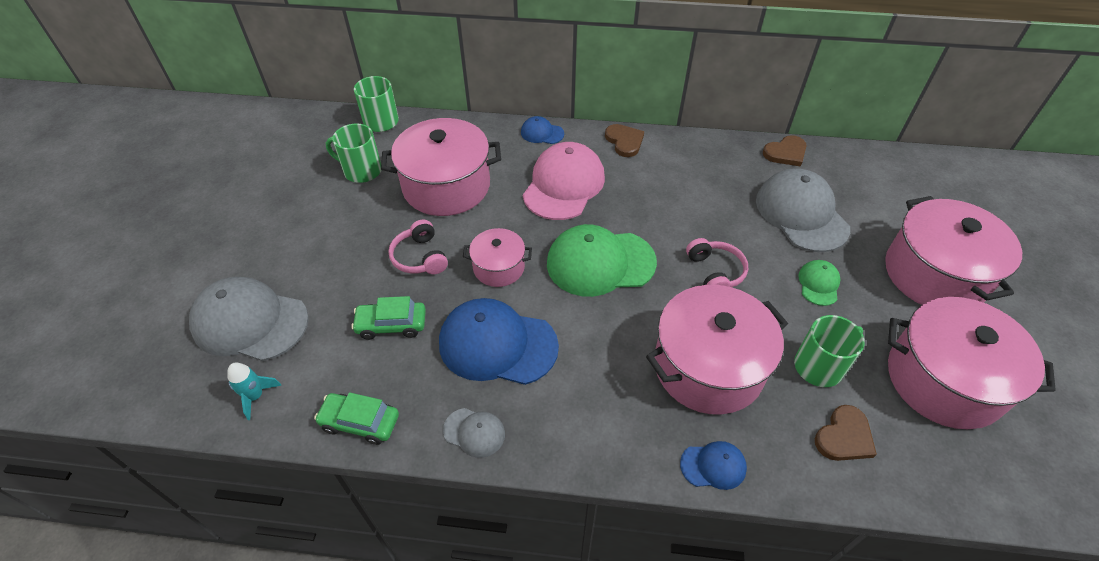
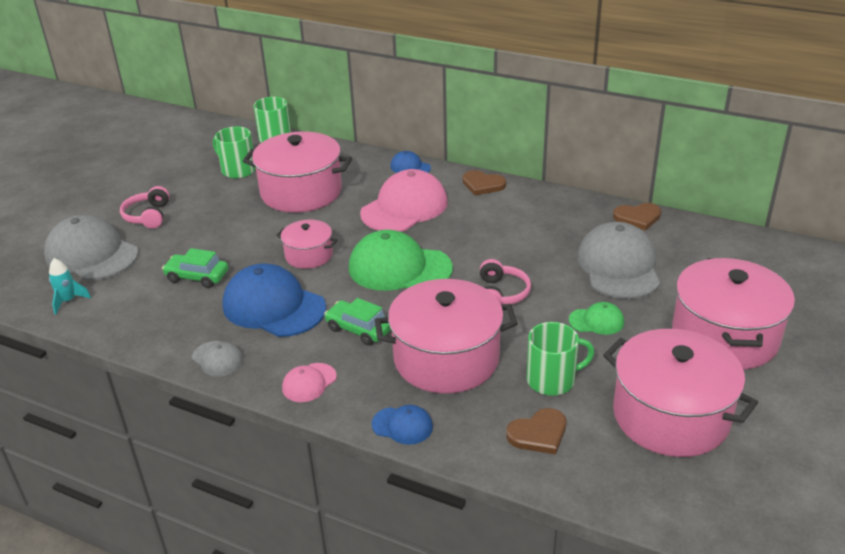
camera: 20 degrees right, 15 degrees down
green car [314,392,399,445] -> green car moved to [324,298,391,346]
pink headphones [388,220,448,274] -> pink headphones moved to [120,186,170,229]
brown heart [605,124,644,157] -> brown heart turned 120 degrees clockwise [463,170,506,195]
green cap [798,260,840,306] -> green cap turned 60 degrees clockwise [569,302,624,335]
none -> pink cap [282,363,337,402]

